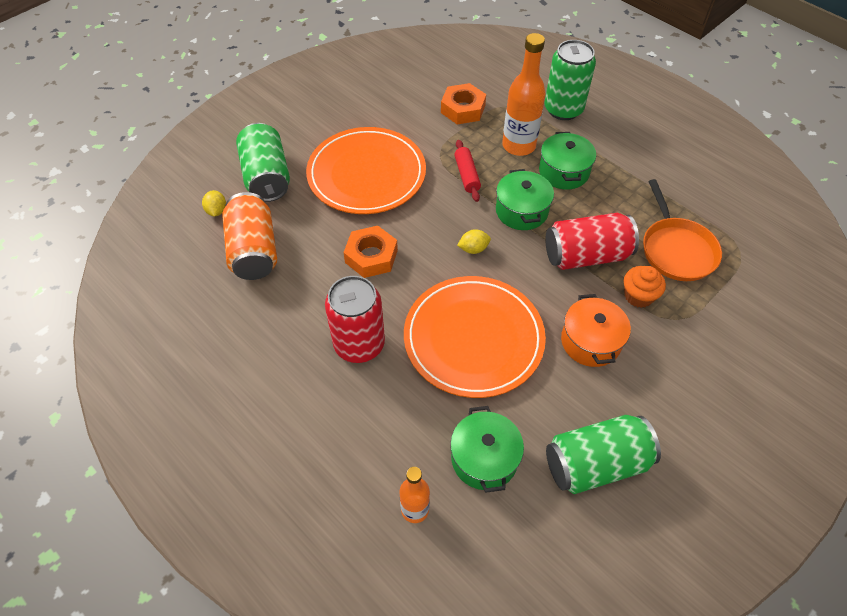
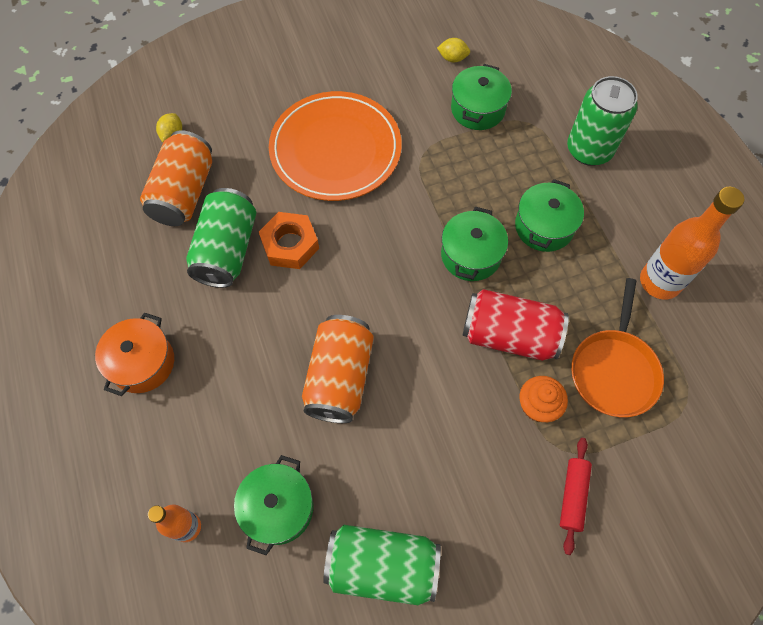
camera: 25 degrees right, 10 degrees up
green can [236,123,290,202] -> green can moved to [186,188,256,288]
red can [325,276,385,363] -> none
orange plate [404,276,546,398] -> orange can [302,315,374,423]
orange nut [441,83,486,124] -> green pot [451,64,512,130]
red rolling pin [454,140,481,202] -> red rolling pin moved to [560,438,592,555]
yellow lemon [457,229,491,254] -> yellow lemon moved to [437,38,470,63]
orange bottle [502,33,546,156] -> orange bottle moved to [640,187,744,300]
orange pot [561,294,631,367] -> orange pot moved to [95,313,174,396]

